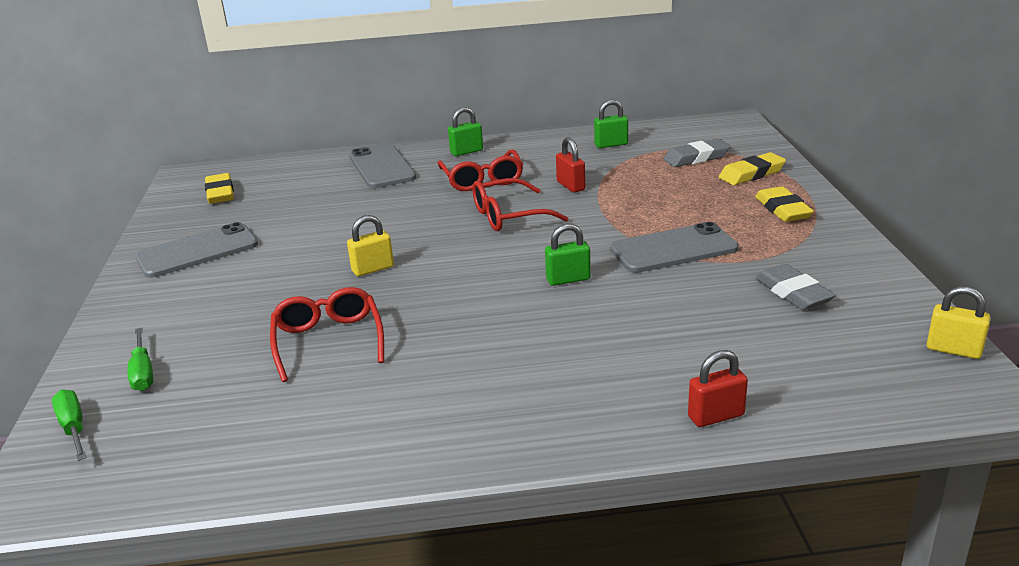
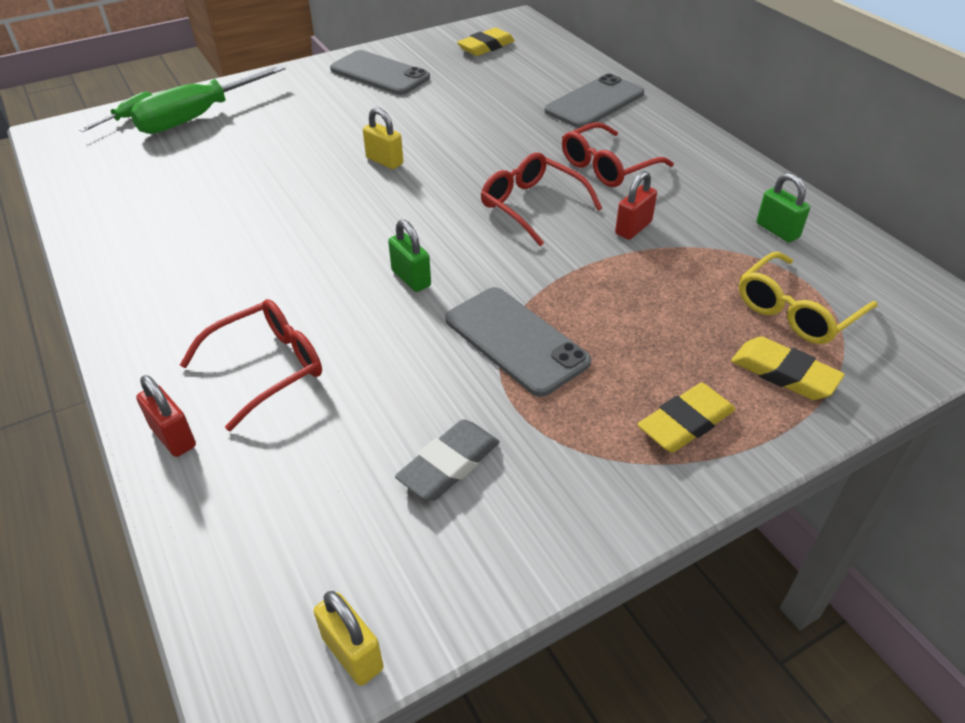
camera: 65 degrees right, 15 degrees up
green screwdriver [128,328,153,391] -> green screwdriver [130,65,285,134], size x2.00
red glasses [270,287,384,382] -> red glasses moved to [180,299,322,431]
green padlock [448,107,483,156] -> none
grey eraser [664,139,730,167] -> yellow glasses [739,252,878,344]
yellow padlock [927,286,990,359] -> yellow padlock turned 45 degrees counterclockwise [313,591,384,686]

